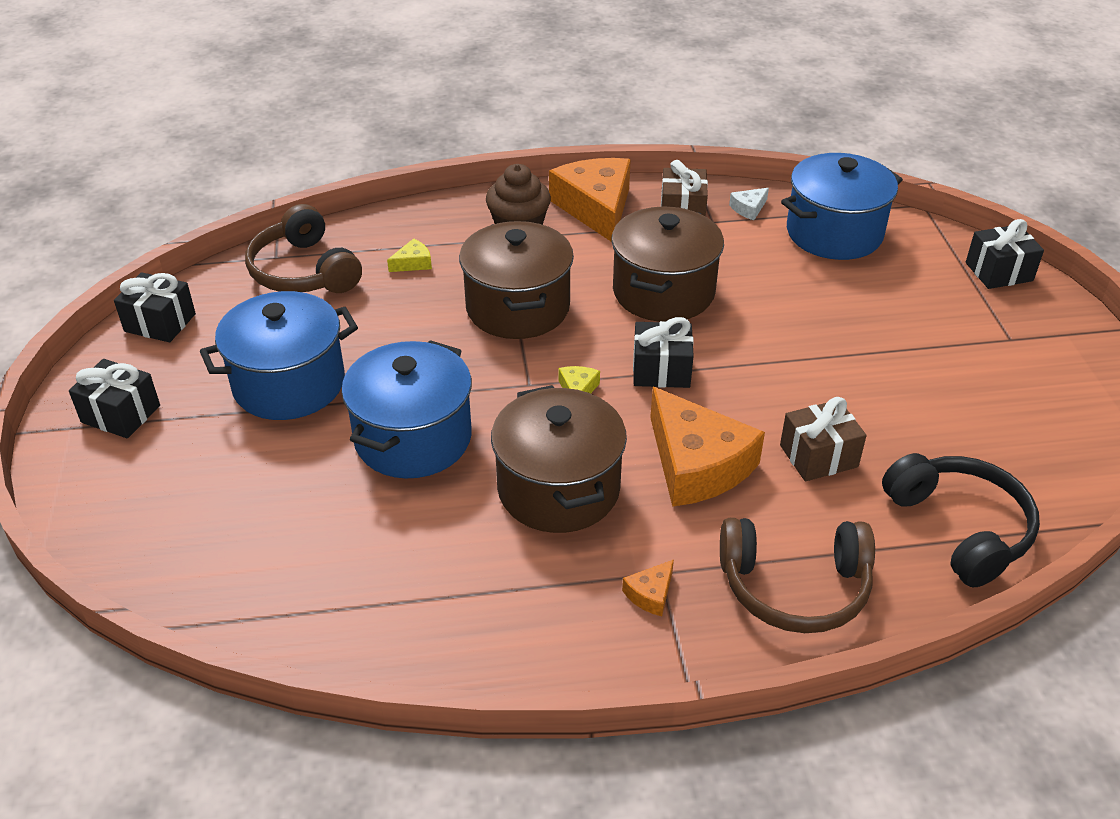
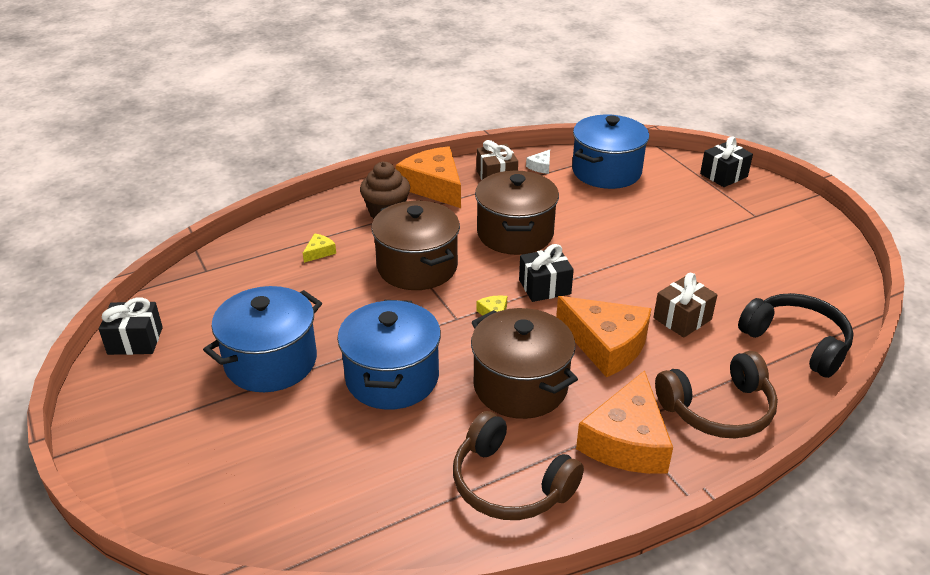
camera: 20 degrees left, 5 degrees down
black gift [69,359,160,438] -> none
brown headphones [245,204,362,293] -> brown headphones moved to [453,411,584,520]
orange cheese [622,560,674,616] -> orange cheese [576,370,673,474], size x2.42

